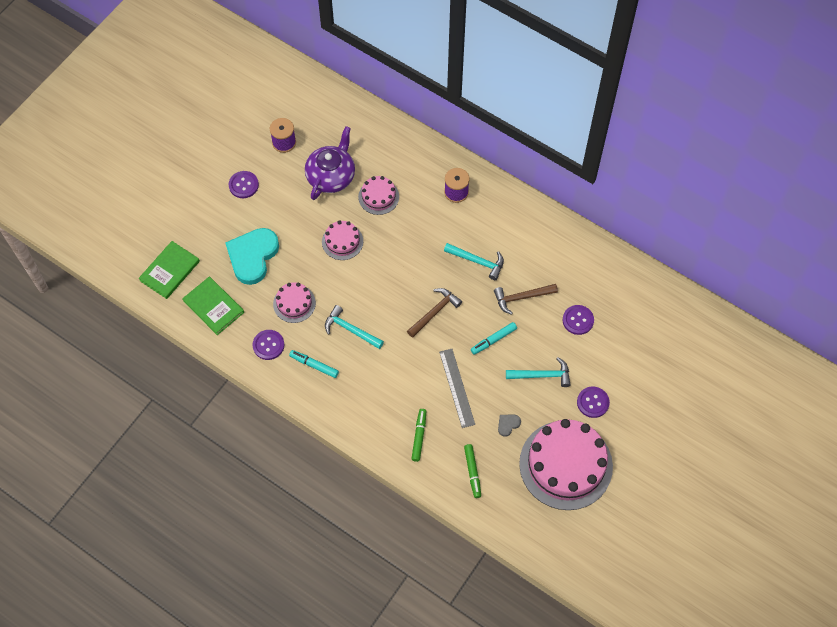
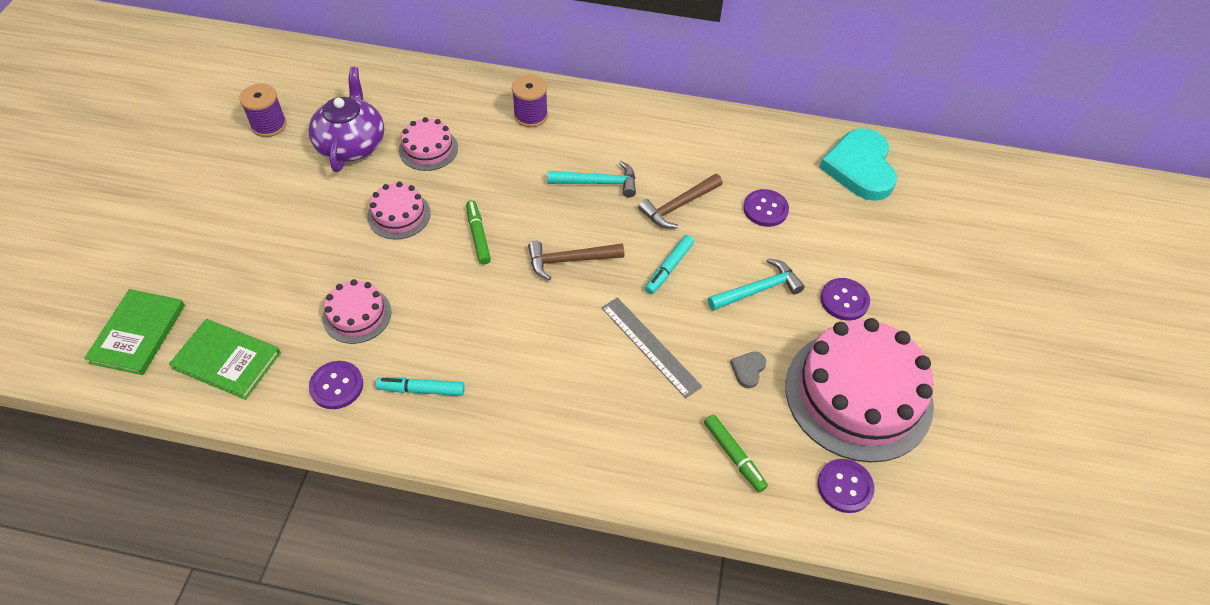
camera: 25 degrees left, 10 degrees down
turquoise heart [225,228,279,285] -> turquoise heart moved to [819,128,897,201]
purple button [229,171,259,198] -> purple button moved to [818,459,875,513]
turquoise hammer [325,305,384,349] -> none
brown hammer [407,288,462,337] -> brown hammer turned 120 degrees counterclockwise [528,241,624,280]
green marker [411,409,426,462] -> green marker moved to [466,200,491,265]

